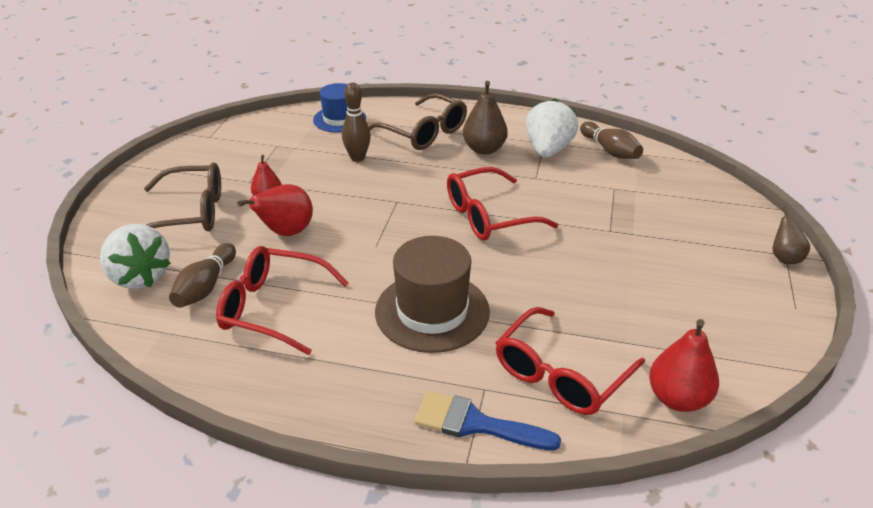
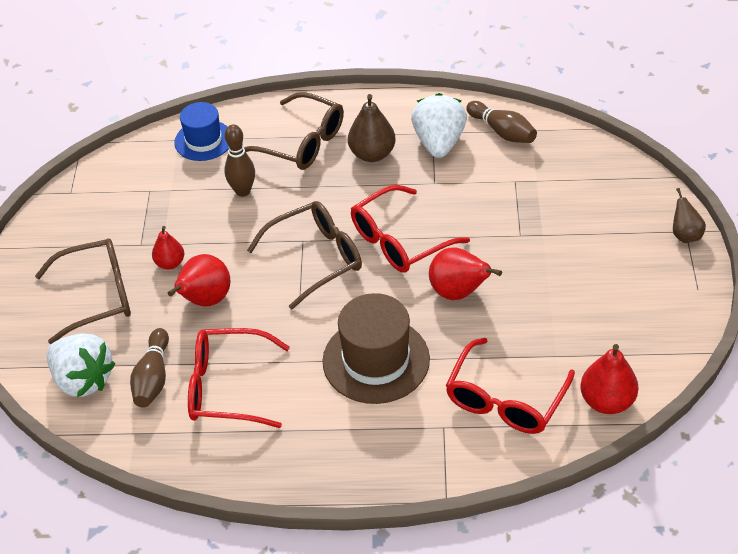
camera: 10 degrees left, 10 degrees up
blue brush [414,391,561,450] -> none
none -> brown glasses [247,201,362,309]
none -> red pear [429,247,502,300]

